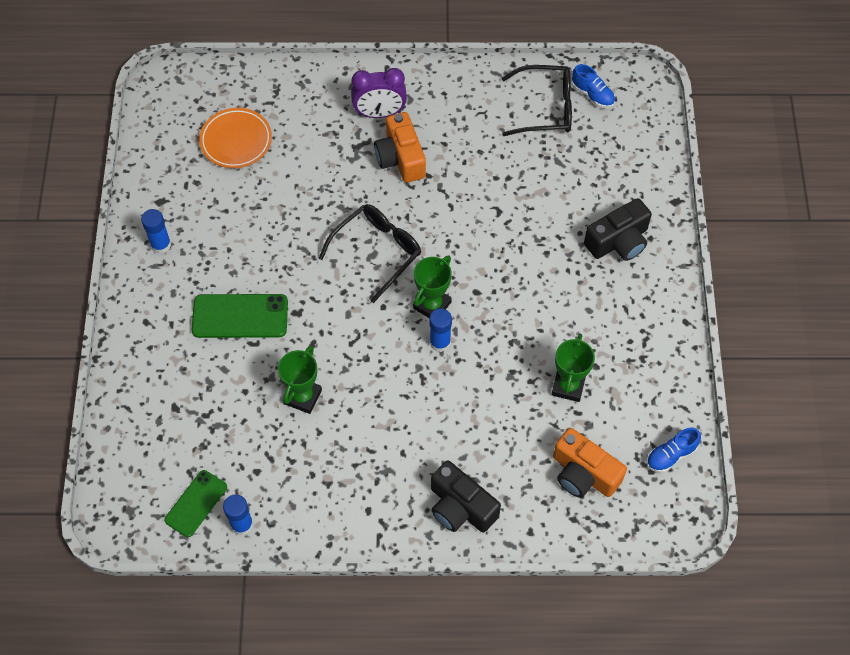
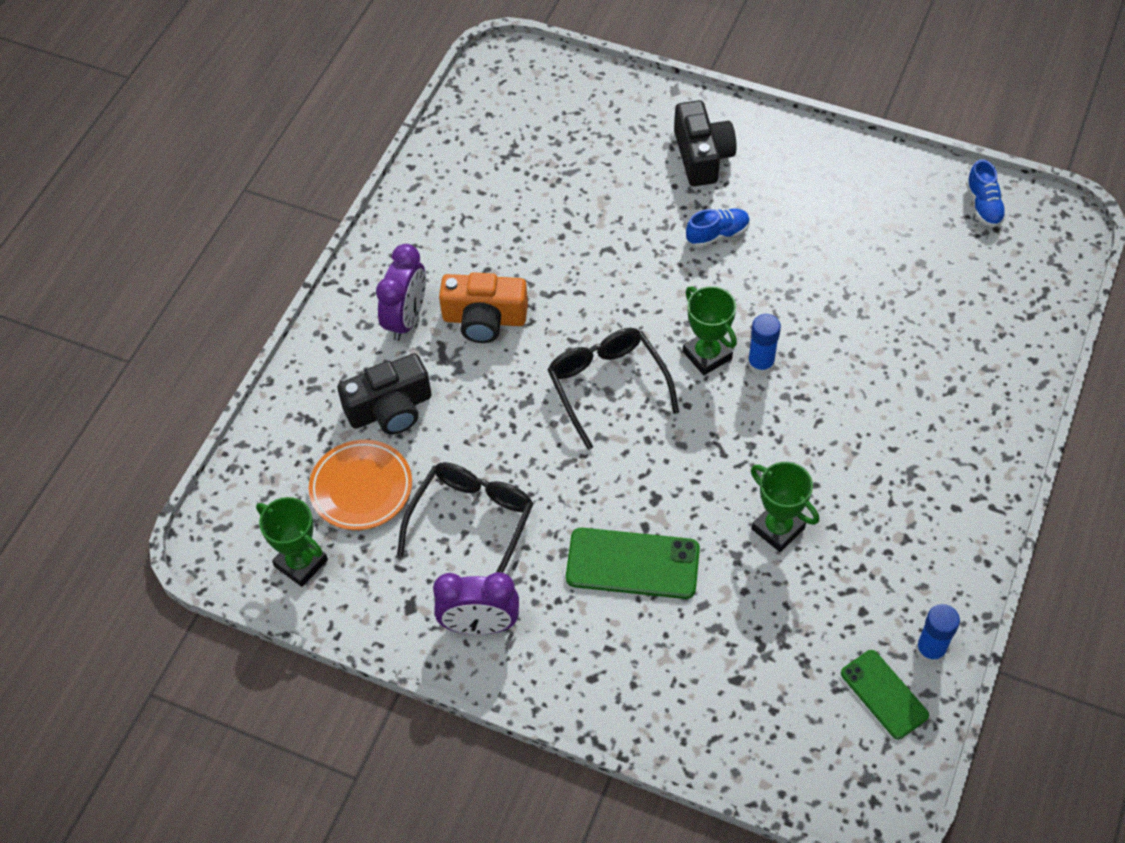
camera: 65 degrees left, 5 degrees down
blue glue stick [141,209,171,254] -> purple clock [433,572,519,635]
green phone [192,294,288,338] -> green phone turned 75 degrees clockwise [566,528,700,599]
black camera [431,460,501,533] -> black camera moved to [337,353,432,434]
black glasses [502,65,572,136] -> black glasses moved to [397,462,534,573]
green trophy [551,334,595,402] -> green trophy moved to [256,497,328,587]
orange camera [553,428,627,498] -> none
blue shoe [572,64,615,108] -> blue shoe moved to [686,208,750,248]

